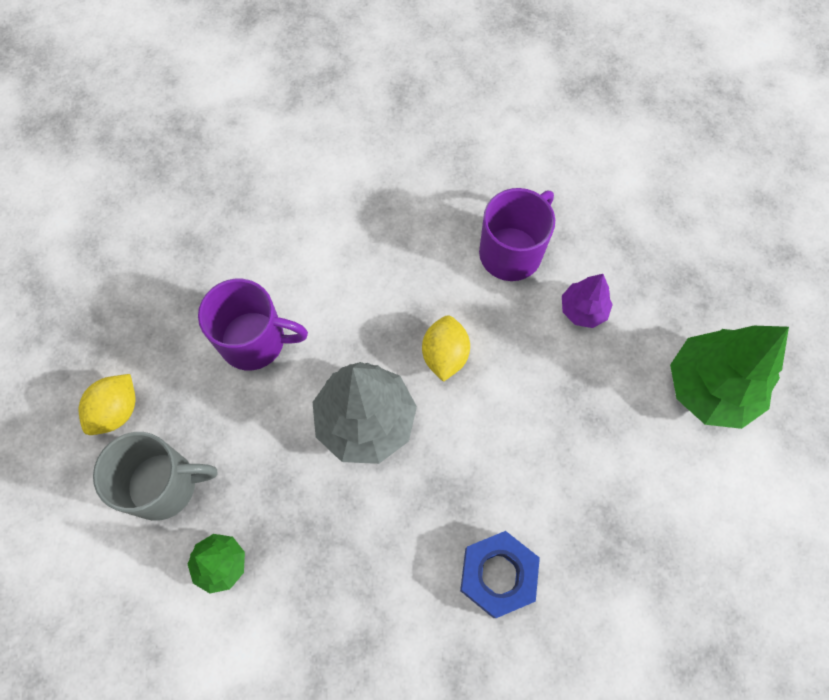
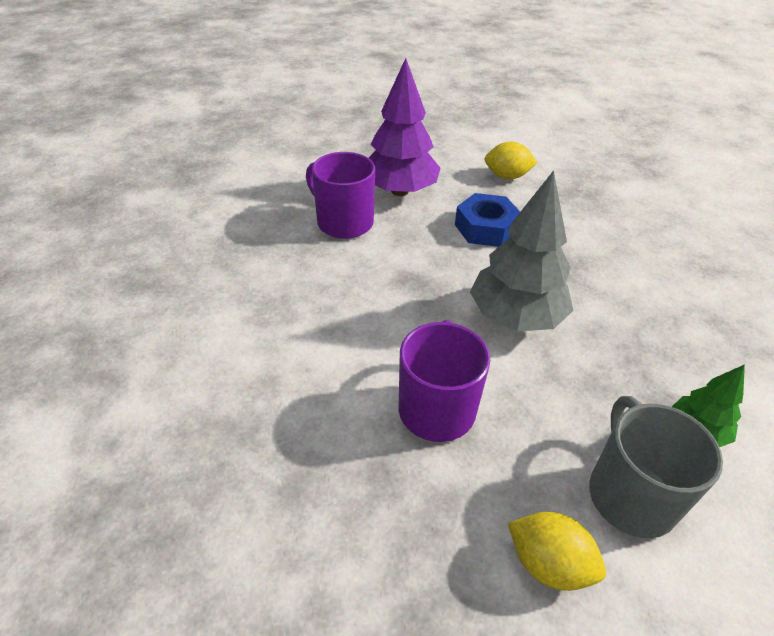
camera: 90 degrees left, 25 degrees down
yellow lemon [422,316,470,382] -> yellow lemon moved to [484,142,538,179]
blue nut [460,531,540,618] -> blue nut moved to [455,193,520,247]
purple tree [562,274,613,328] -> purple tree [369,58,441,196], size x1.90
green tree [670,326,789,429] -> none

